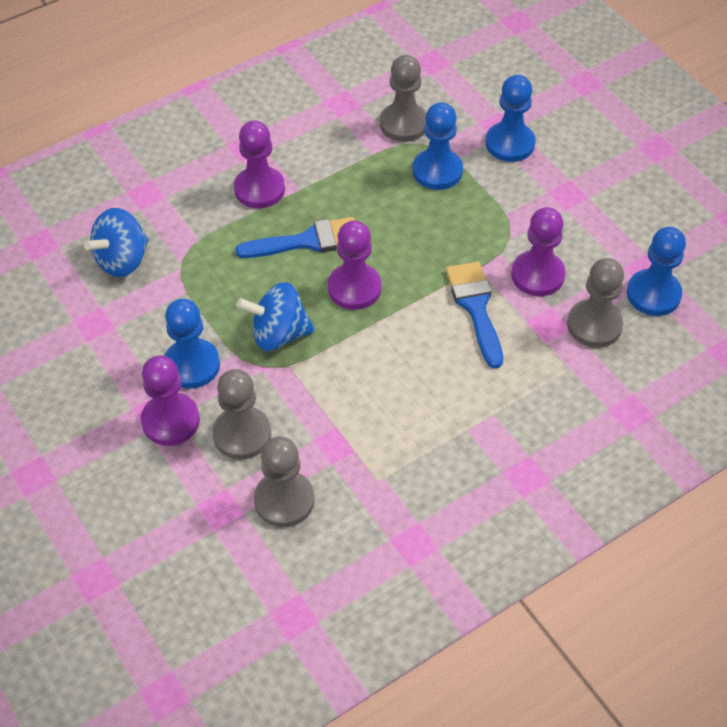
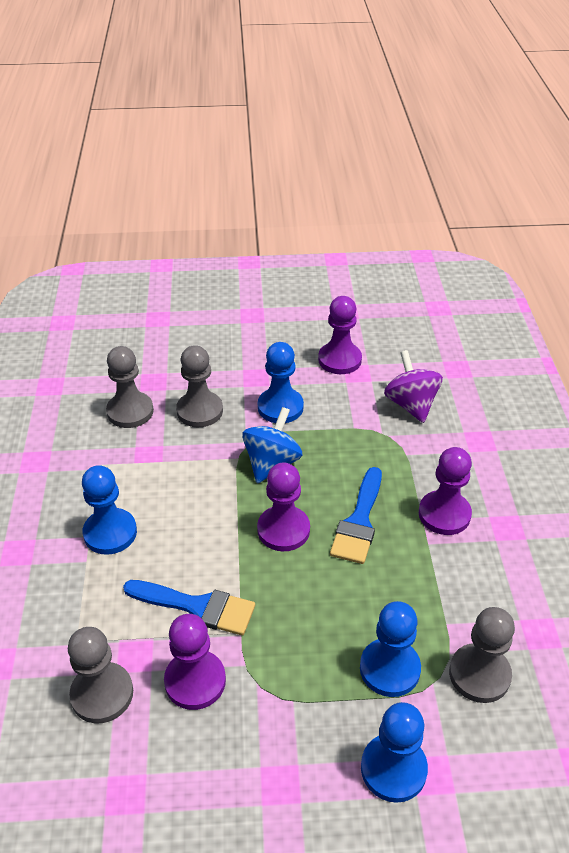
camera: 120 degrees right, 10 degrees down
blue spinning top [84,208,149,277] -> purple spinning top [384,350,443,423]
purple pawn [141,355,200,446] -> purple pawn moved to [318,296,362,374]
blue pawn [627,227,686,316] -> blue pawn moved to [82,465,137,555]

